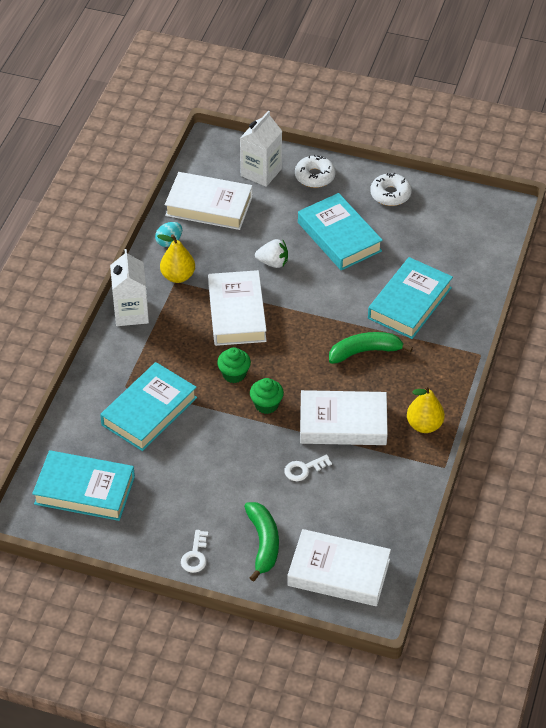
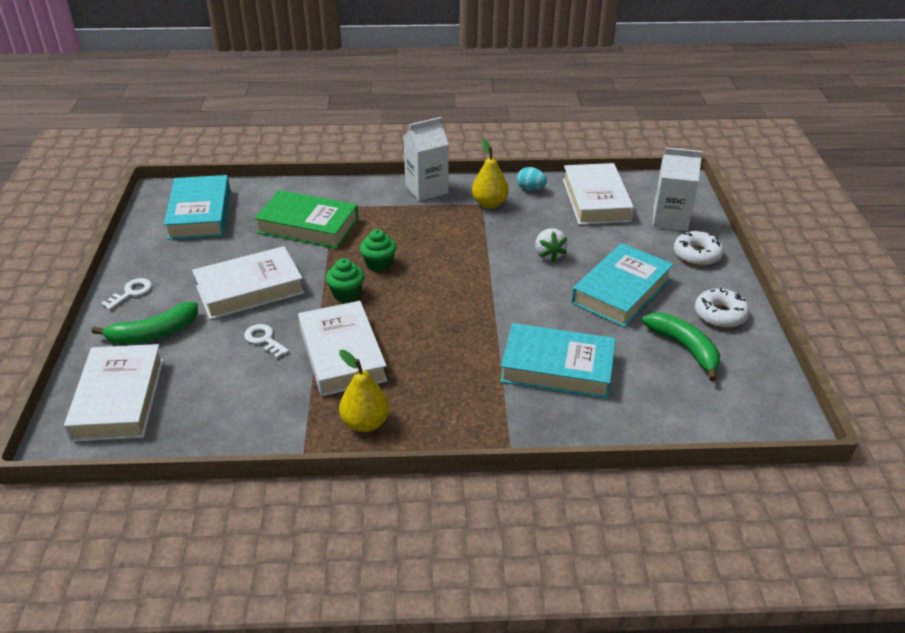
camera: 70 degrees right, 10 degrees down
turquoise book [100,362,197,451] -> green book [254,190,358,249]
white key [181,530,208,573] -> white key turned 135 degrees clockwise [101,278,152,310]
white book [208,270,267,346] -> white book moved to [192,246,304,320]
green banana [329,332,413,364] -> green banana moved to [642,312,720,381]

